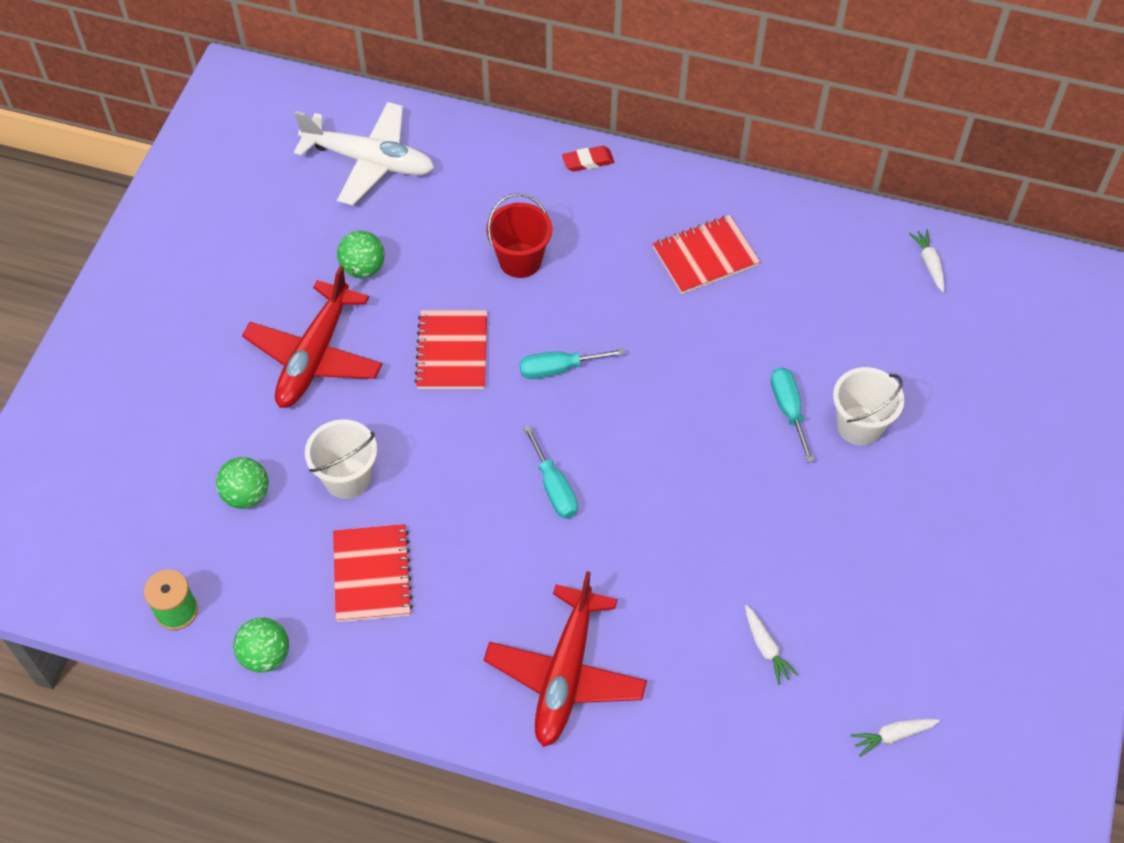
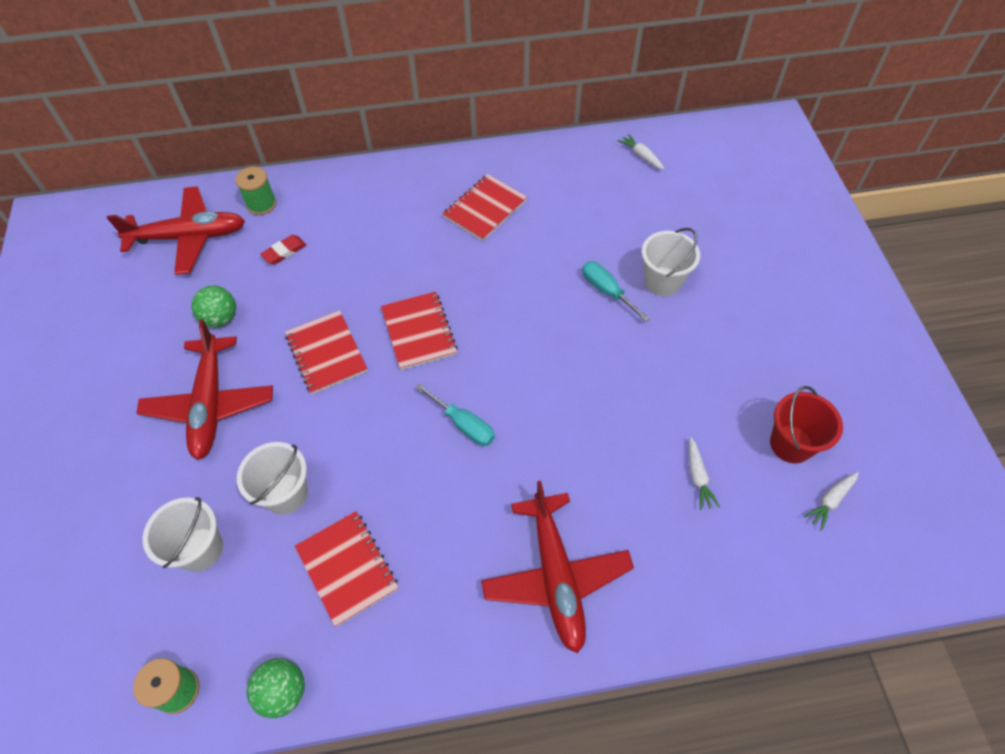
camera: 25 degrees left, 0 degrees up
green ball [216,457,269,509] -> white bucket [143,497,223,572]
white plane [294,102,434,205] -> red plane [107,186,245,275]
red bucket [486,193,552,278] -> red bucket moved to [770,386,843,463]
turquoise screwdriver [519,348,625,379] -> red notebook [381,291,458,370]
red eraser [562,146,615,172] -> red eraser moved to [260,235,306,264]
white carrot [745,605,799,685] -> white carrot turned 45 degrees clockwise [689,437,720,510]
none -> green spool [236,167,277,215]

